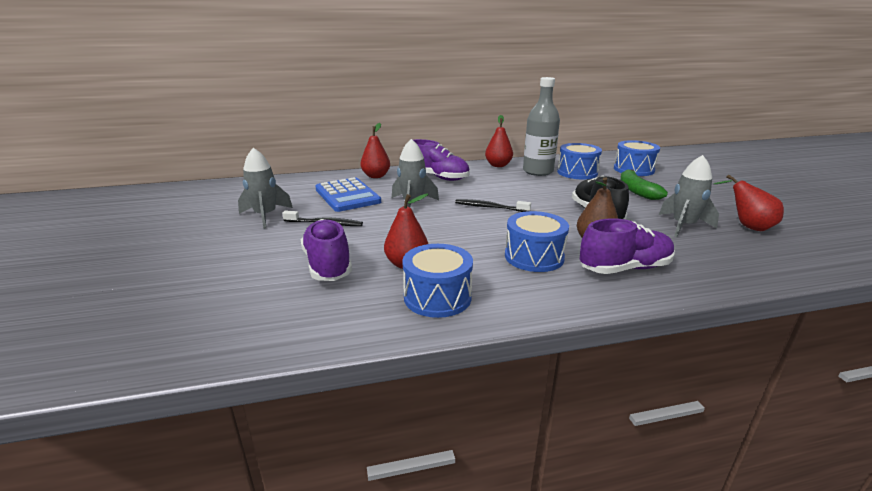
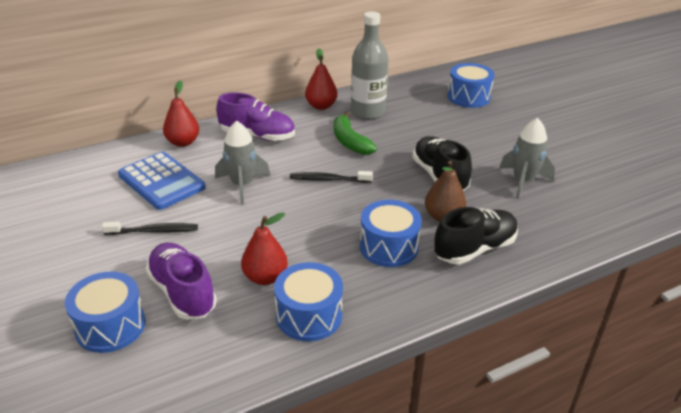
camera: 15 degrees left, 10 degrees up
grey rocket [238,148,293,228] -> none
blue drum [557,143,602,180] -> blue drum moved to [65,272,146,353]
purple shoe [579,218,675,274] -> black shoe [434,207,518,264]
green banana [620,169,668,200] -> green banana moved to [334,112,377,155]
red pear [714,174,784,231] -> none

